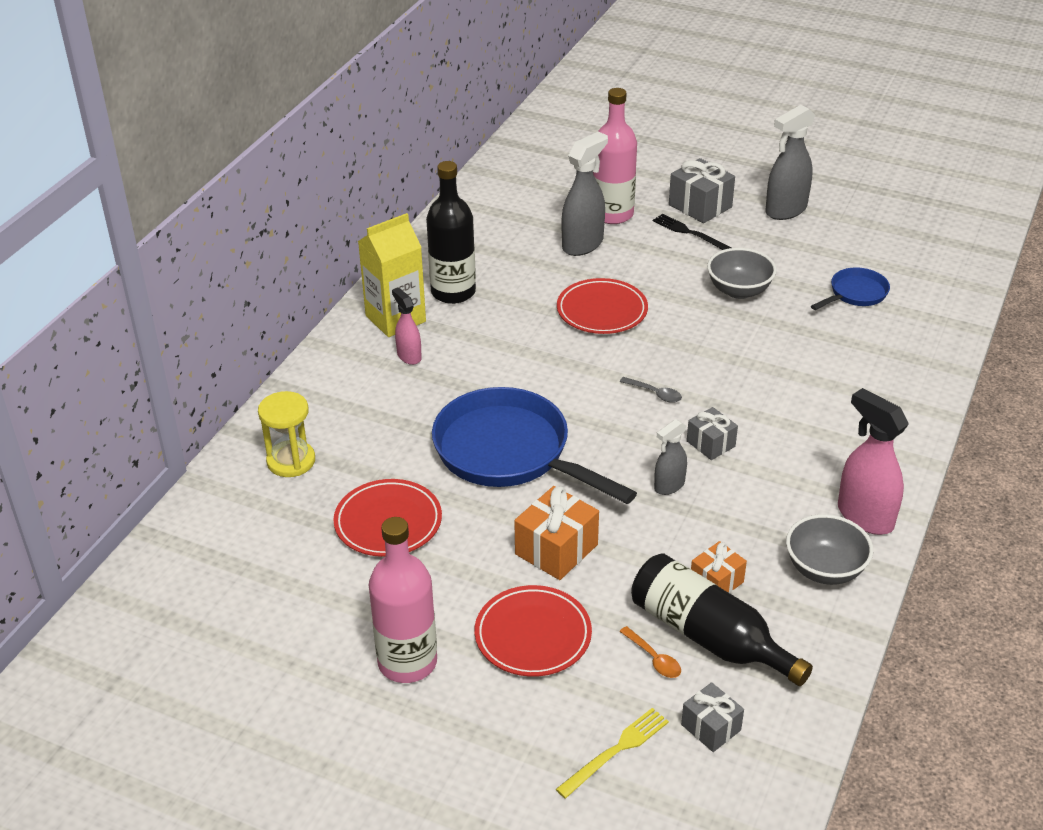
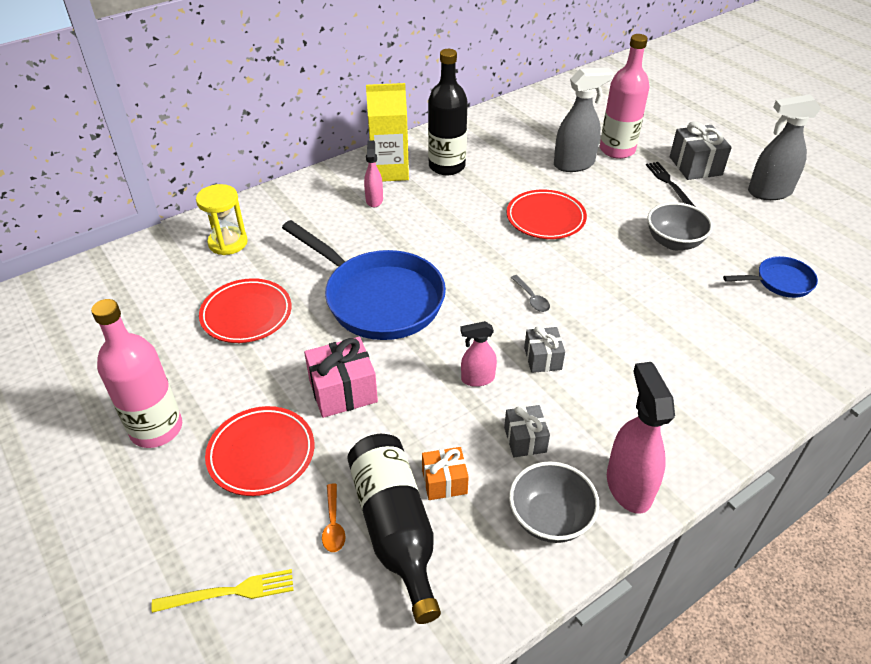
camera: 30 degrees right, 5 degrees up
blue pan [432,387,637,504] -> blue pan turned 150 degrees clockwise [282,220,446,340]
orange gift [514,486,599,580] -> pink gift [304,337,378,418]
grey spray bottle [654,419,687,495] -> pink spray bottle [460,321,497,387]
grey gift [681,682,744,752] -> grey gift moved to [504,405,550,457]

